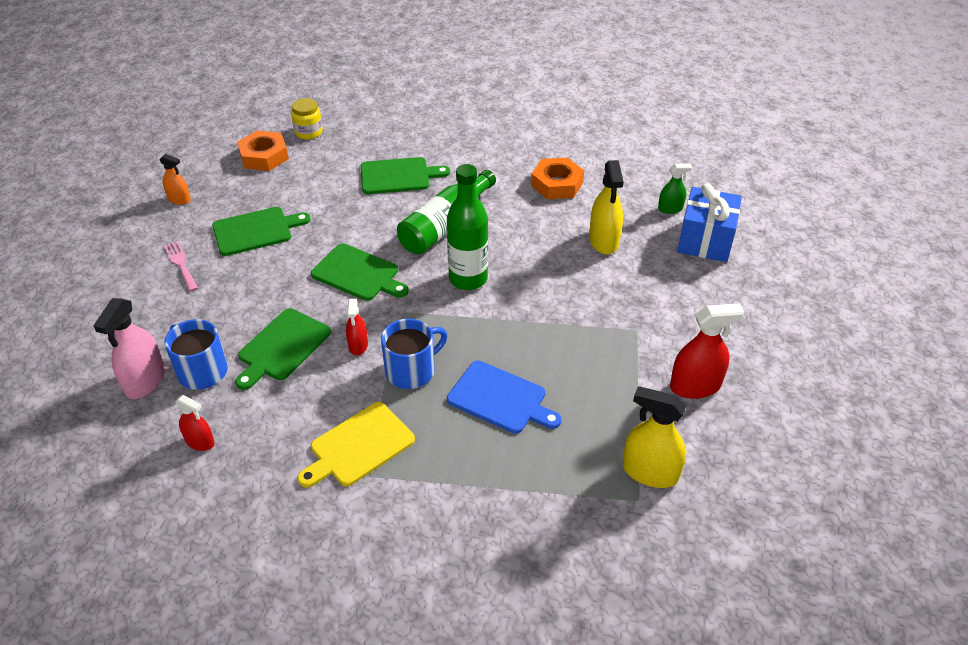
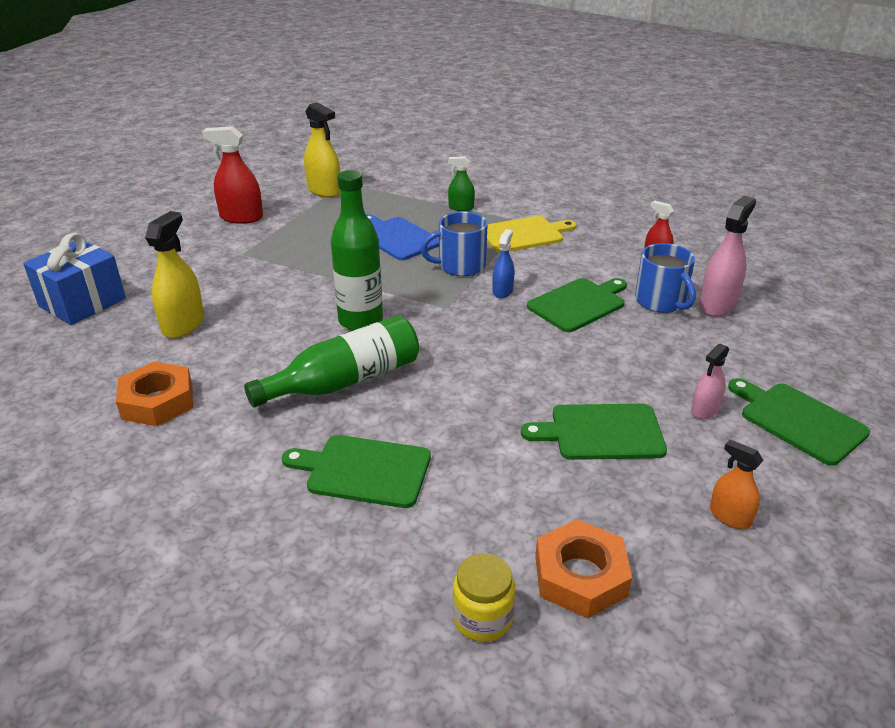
camera: 160 degrees left, 10 degrees down
pink fork [163,241,198,292] -> pink spray bottle [691,344,729,419]
green cutting board [311,244,409,301] -> green cutting board moved to [728,378,870,466]
red spray bottle [346,299,368,355] -> blue spray bottle [492,229,515,298]
green spray bottle [658,164,692,214] -> green spray bottle moved to [448,156,475,211]

